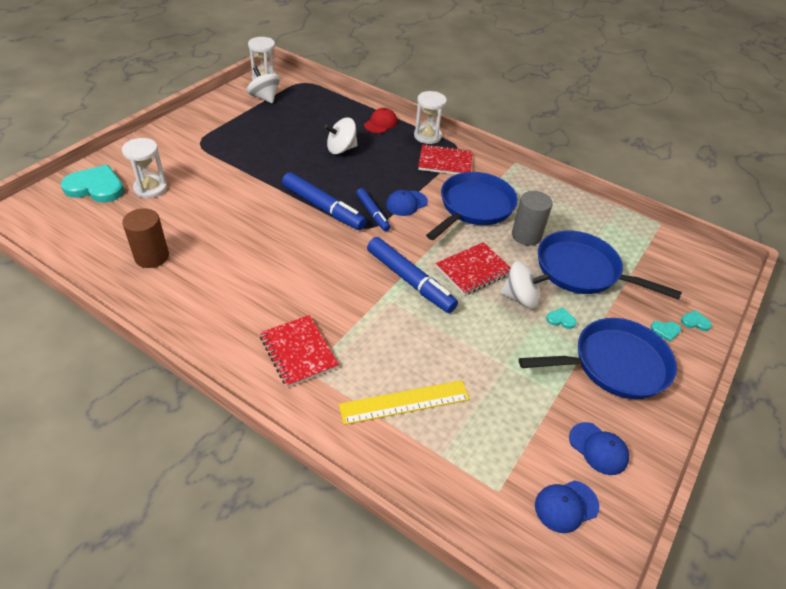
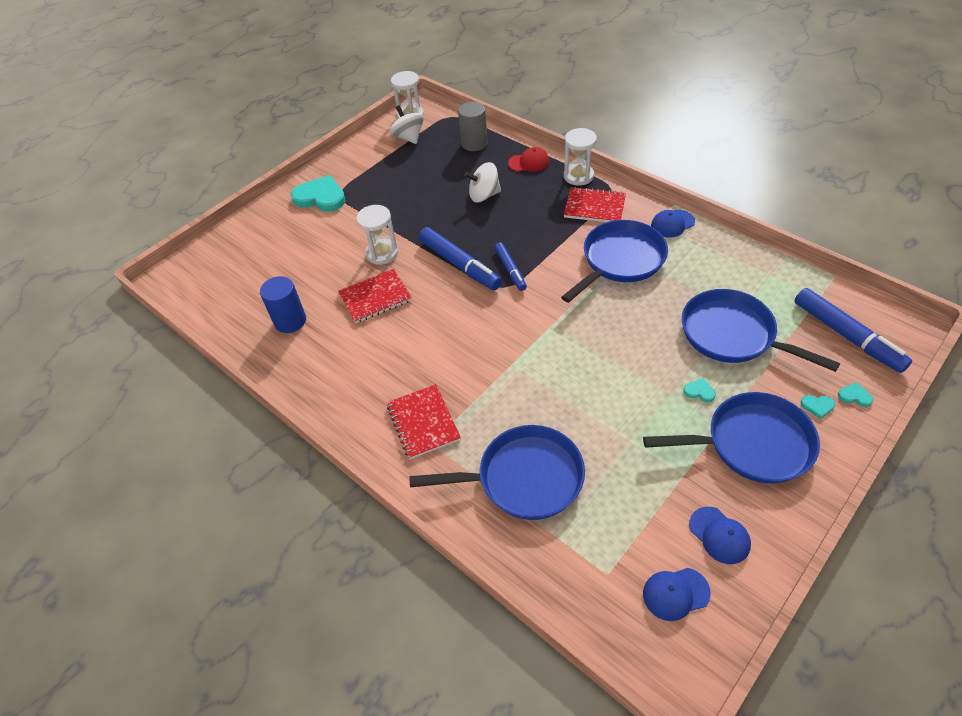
camera: 15 degrees right, 5 degrees up
turquoise heart [61,165,124,202] -> turquoise heart moved to [291,175,346,212]
white hourglass [122,138,167,198] -> white hourglass moved to [356,205,398,265]
brown cylinder [122,208,169,268] -> blue cylinder [260,276,306,333]
yellow ruler [339,380,470,425] -> blue pan [409,425,585,520]
red cap [364,108,397,133] -> red cap turned 45 degrees clockwise [508,147,549,172]
blue marker [367,237,458,313] -> blue marker moved to [794,288,912,373]
blue cap [386,190,428,216] -> blue cap moved to [651,210,695,238]
red notebook [436,242,511,295] -> red notebook moved to [338,269,412,323]
white spinning top [500,261,550,308] -> none
grey cylinder [512,191,553,246] -> grey cylinder moved to [458,102,487,151]

